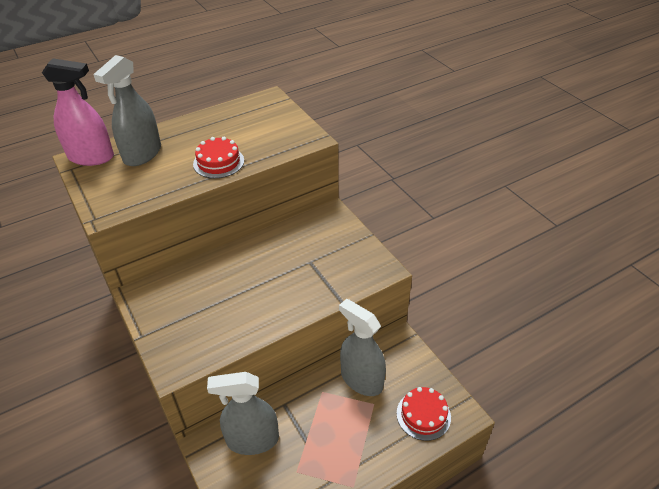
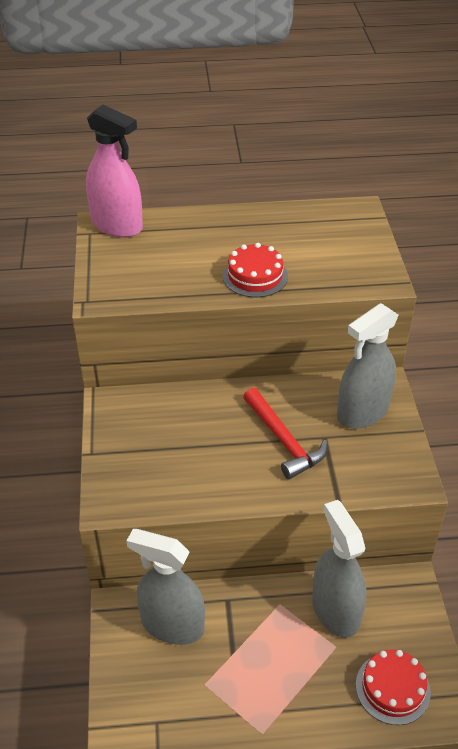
camera: 25 degrees right, 0 degrees up
grey spray bottle [93,55,161,166] -> grey spray bottle moved to [337,303,398,429]
none -> red hammer [243,388,328,479]

